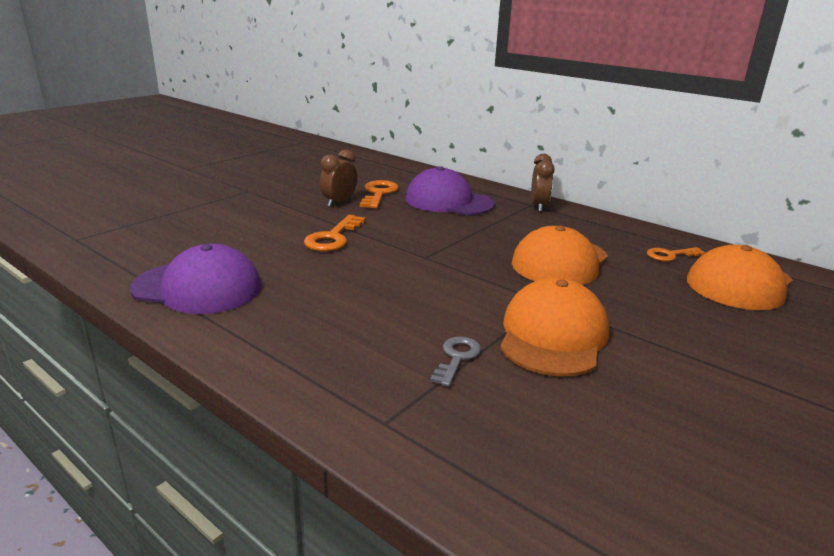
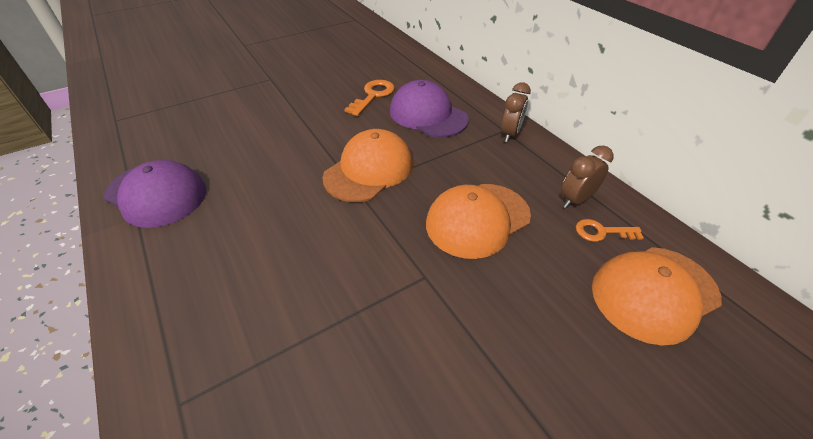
camera: 20 degrees right, 20 degrees up
orange key [304,215,366,252] -> none
brown clock [320,150,357,207] -> brown clock moved to [561,146,614,208]
grey key [430,337,481,387] -> none
orange cap [500,278,609,376] -> orange cap moved to [322,129,413,202]

